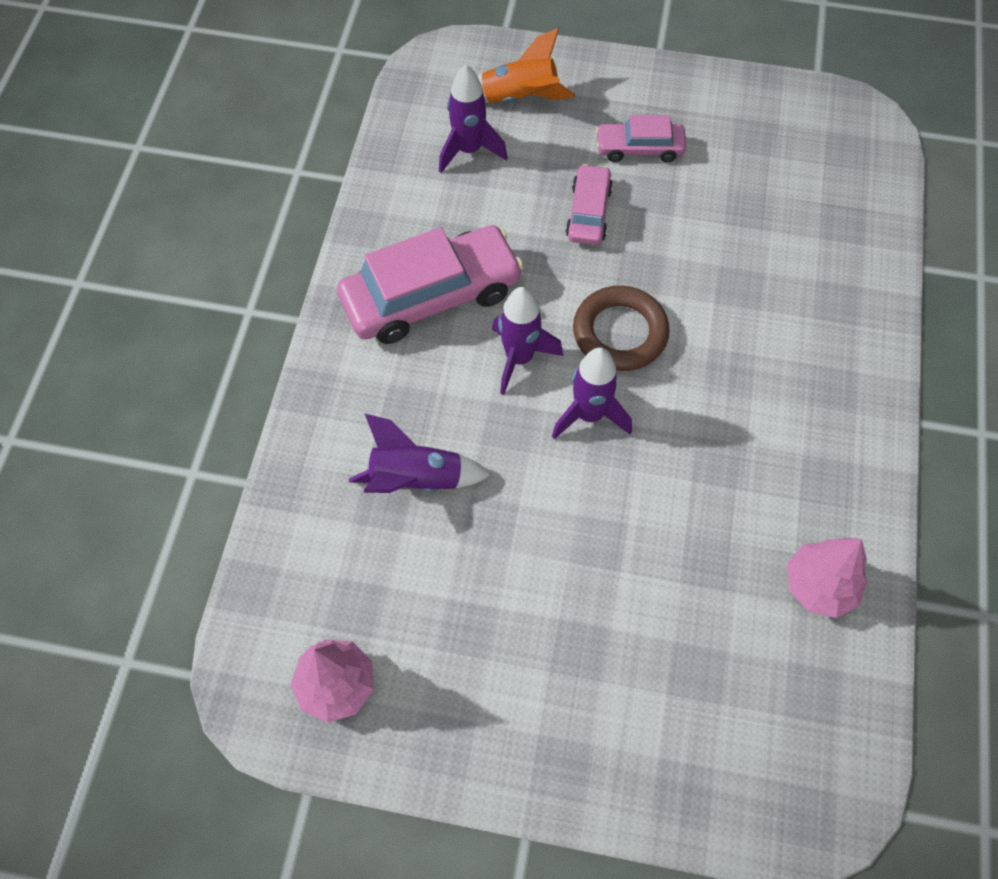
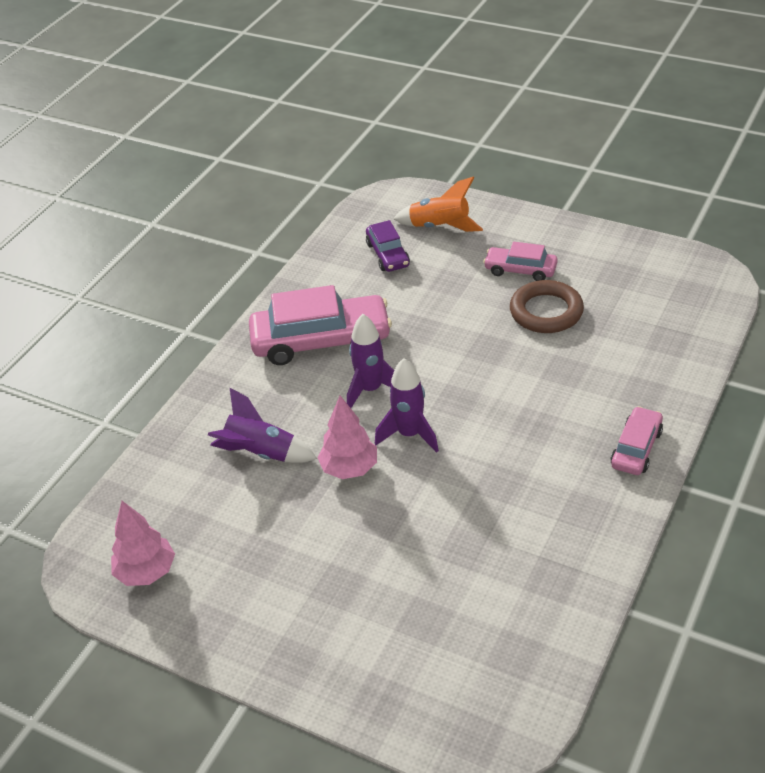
camera: 20 degrees right, 20 degrees down
purple rocket [439,65,507,173] -> purple car [366,220,410,272]
pink car [566,164,613,245] -> pink car moved to [610,406,663,475]
brown ring [573,286,670,371] -> brown ring moved to [510,280,584,333]
pink tree [787,538,867,618] -> pink tree moved to [317,395,377,479]

